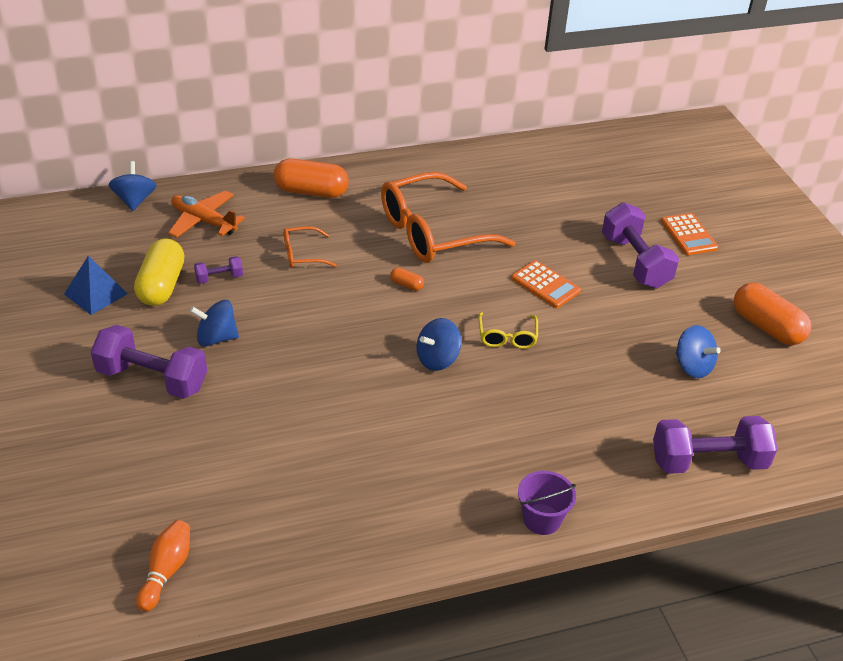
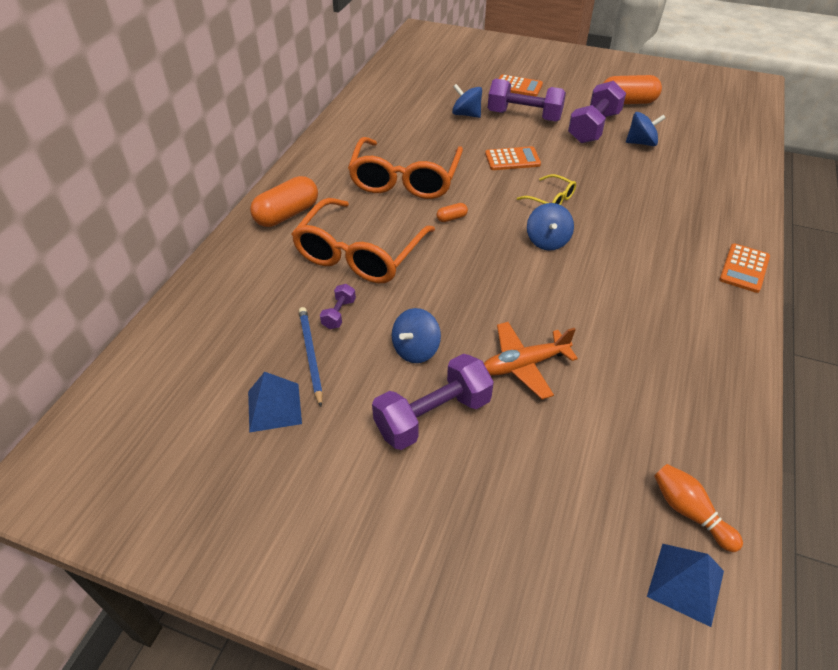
camera: 50 degrees left, 5 degrees up
blue spinning top [108,161,156,211] -> blue spinning top moved to [452,84,482,118]
yellow capsule [134,238,185,306] -> blue pencil [299,307,323,407]
orange plane [168,191,245,238] -> orange plane moved to [484,322,578,399]
orange glasses [284,226,337,268] -> orange glasses [291,198,435,283], size x2.20
purple bucket [518,471,576,535] -> orange calculator [719,243,770,293]
purple dumbbell [653,416,777,474] -> purple dumbbell moved to [568,81,626,143]
none -> blue pyramid [647,544,724,627]

